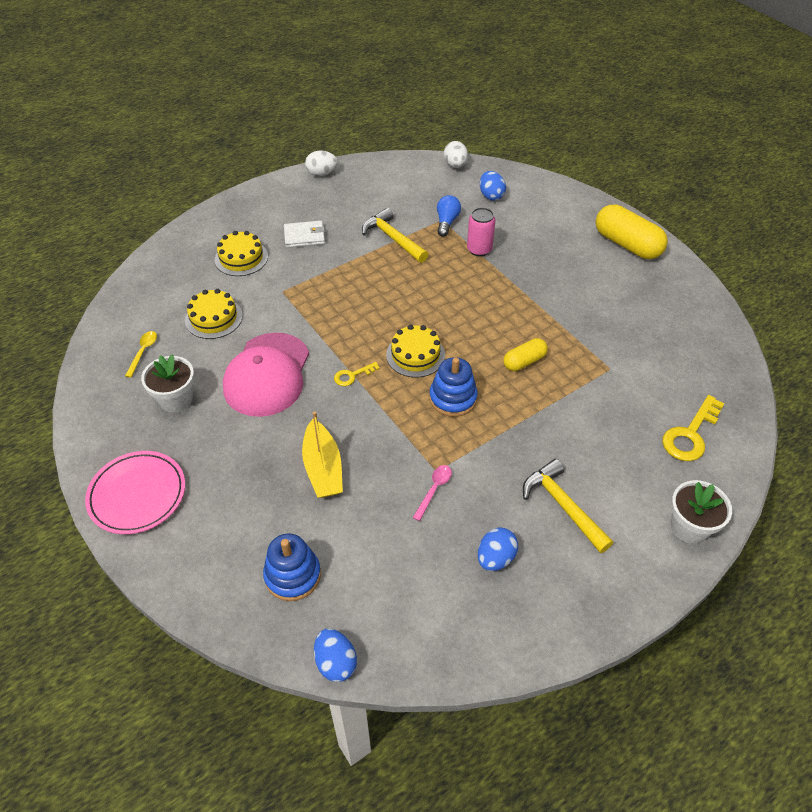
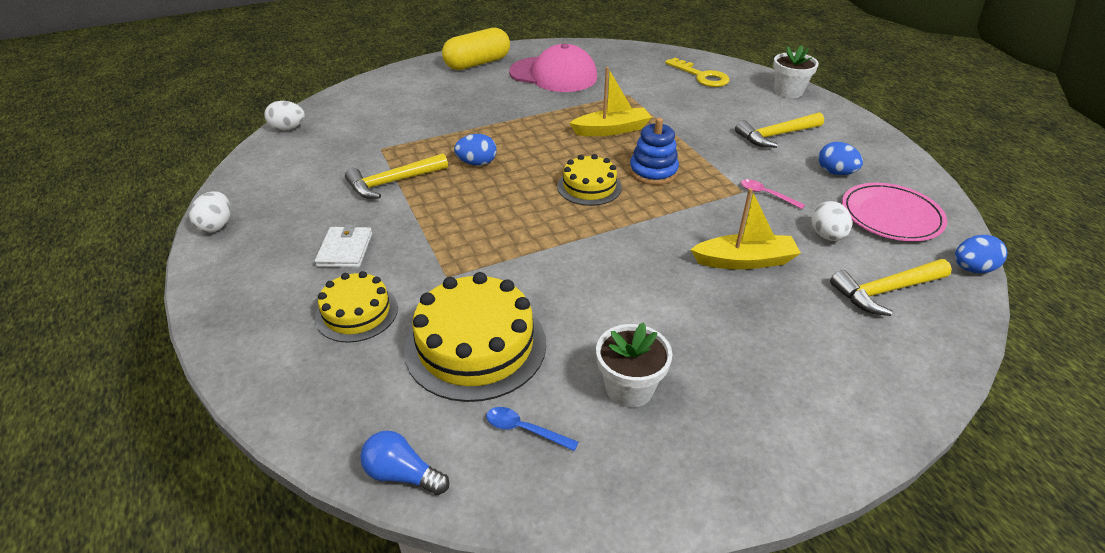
camera: 80 degrees left, 10 degrees down
pink plate [85,451,185,534] -> pink plate moved to [842,183,947,241]
yellow spoon [125,331,157,378] -> blue spoon [486,407,579,451]
yellow cake [185,289,243,339] -> yellow cake [404,272,546,402], size x1.66
pink cap [223,333,309,417] -> pink cap moved to [509,44,597,92]
blue stacking toy [263,533,321,601] -> yellow hammer [830,259,952,316]
yellow key [334,362,380,386] -> none
blue light bulb [437,195,461,237] -> blue light bulb moved to [360,430,449,495]
pink can [467,207,495,256] -> none
blue egg [480,171,506,201] -> blue egg moved to [454,134,497,166]
yellow capsule [503,338,548,371] -> yellow boat [570,67,652,136]
none -> white egg [811,201,852,241]

